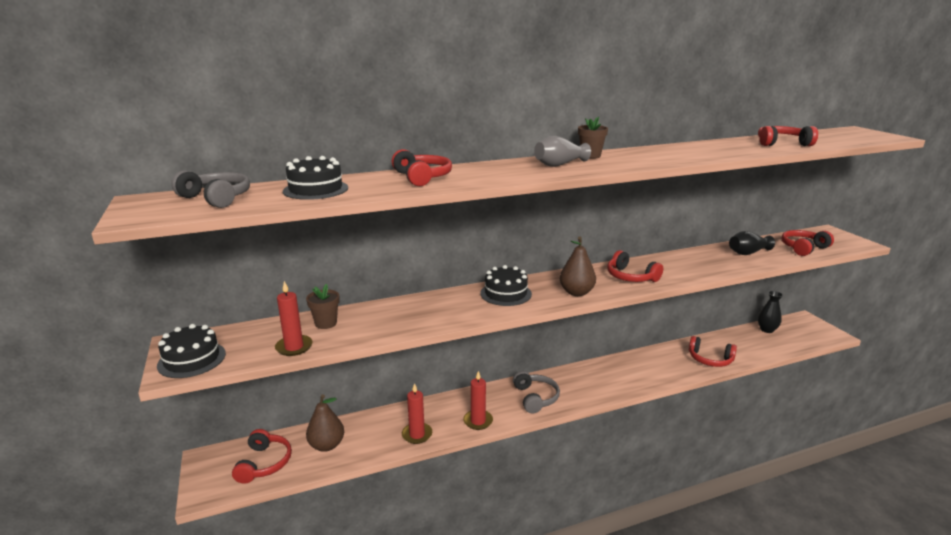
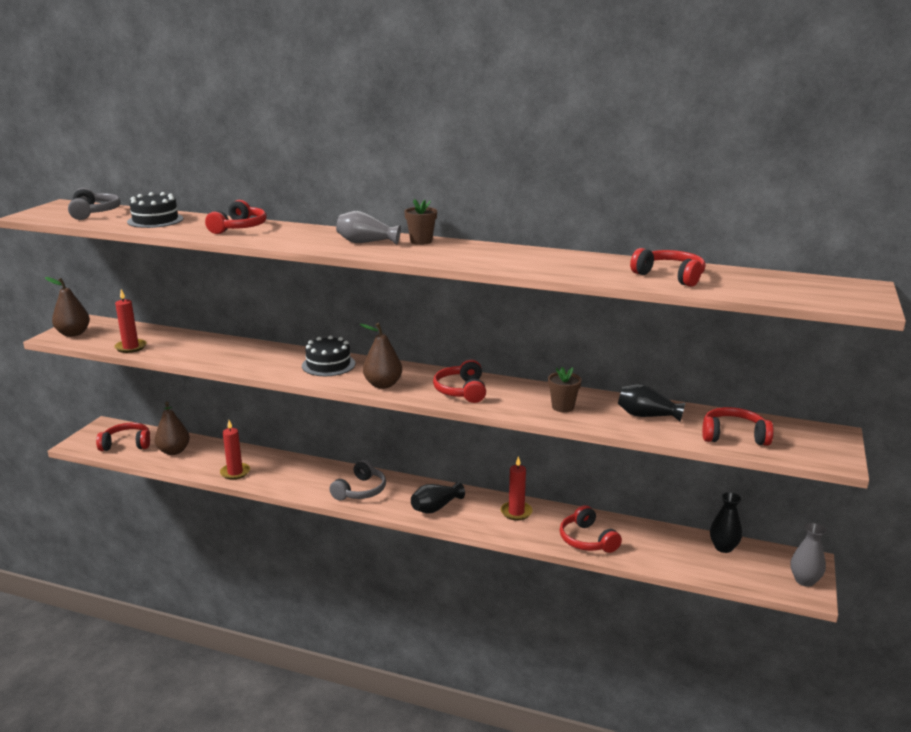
camera: 40 degrees right, 0 degrees up
black cake [157,324,226,378] -> brown pear [45,277,90,337]
red headphones [232,429,292,484] -> red headphones turned 135 degrees counterclockwise [96,423,150,451]
brown flower pot [306,284,340,329] -> brown flower pot moved to [548,367,582,413]
red candle [463,371,493,430] -> red candle moved to [501,456,533,521]
none -> black vase [411,482,465,513]
none -> grey vase [791,523,827,587]

